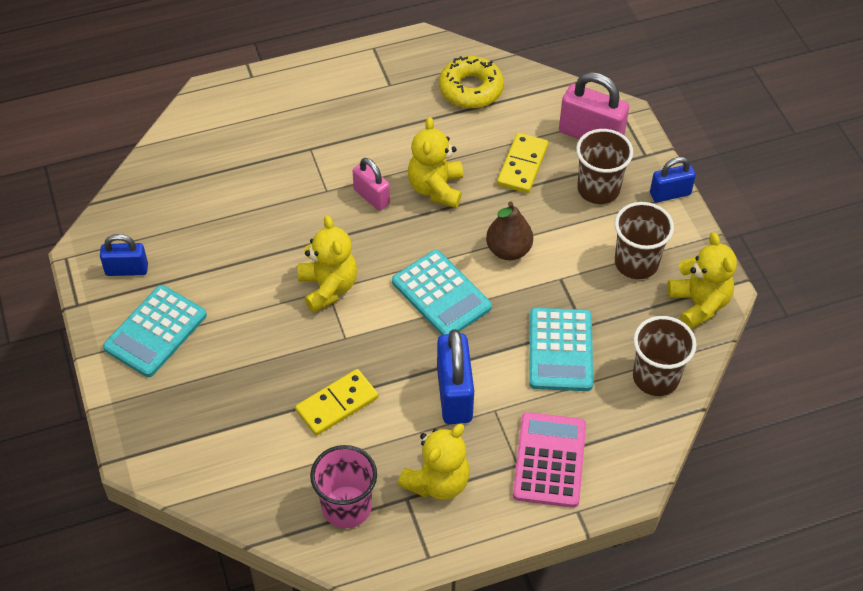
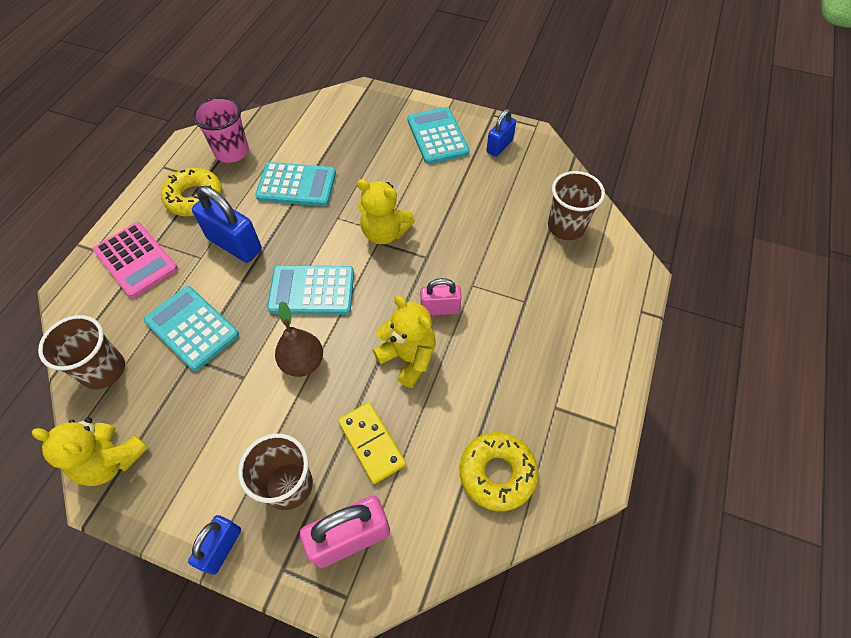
camera: 130 degrees right, 5 degrees up
yellow domino [295,369,378,436] -> turquoise calculator [255,162,336,206]
yellow teddy bear [398,424,470,500] -> yellow donut [161,168,222,216]
brown cup [615,202,674,279] -> brown cup moved to [548,171,605,240]

